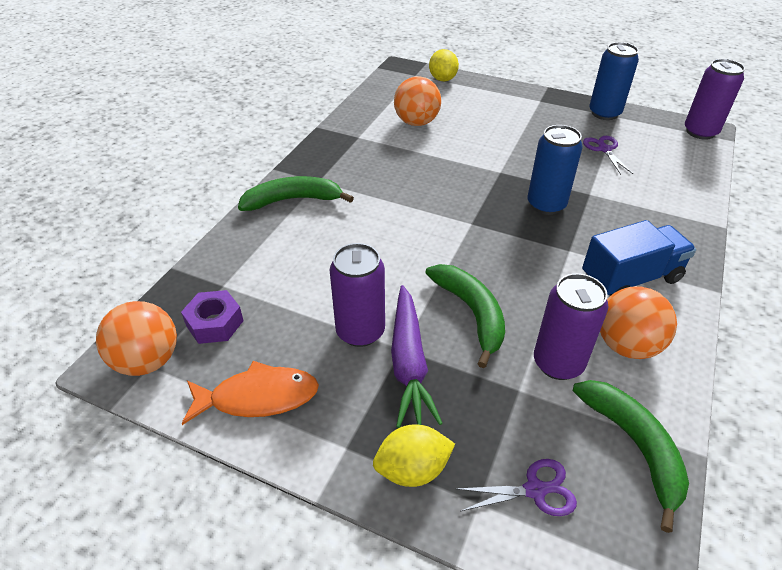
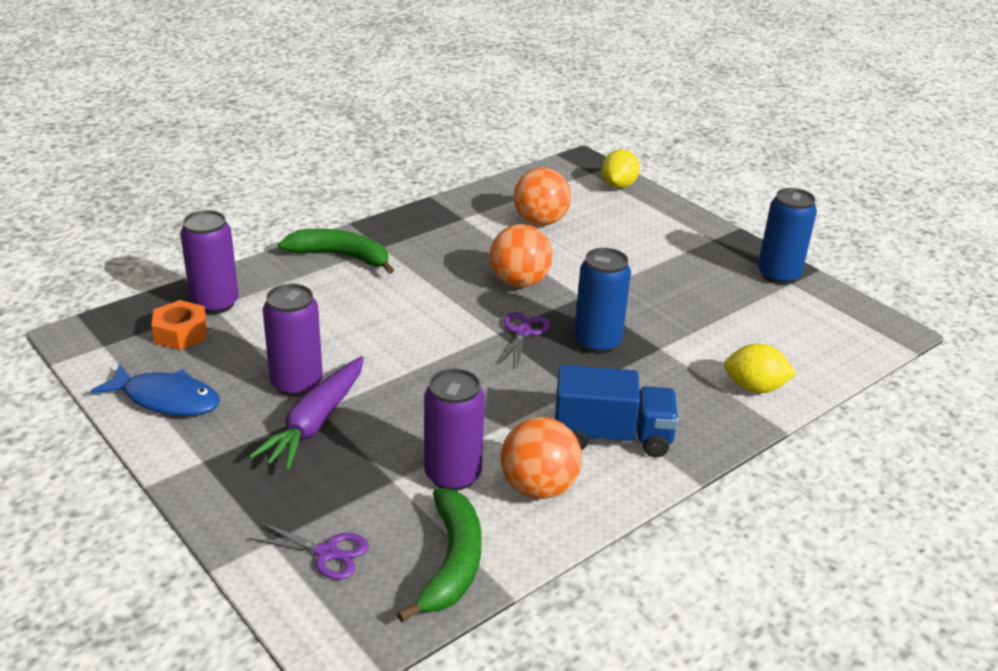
camera: 25 degrees right, 10 degrees down
orange ball [96,301,177,376] -> orange ball moved to [490,224,553,287]
purple nut [181,290,244,344] -> orange nut [151,300,207,350]
orange fish [182,361,319,425] -> blue fish [90,363,220,416]
yellow lemon [373,425,455,487] -> yellow lemon moved to [724,344,797,393]
green banana [425,264,505,368] -> none
purple scissors [583,136,633,175] -> purple scissors moved to [500,312,550,367]
purple can [685,59,745,140] -> purple can moved to [180,210,239,314]

